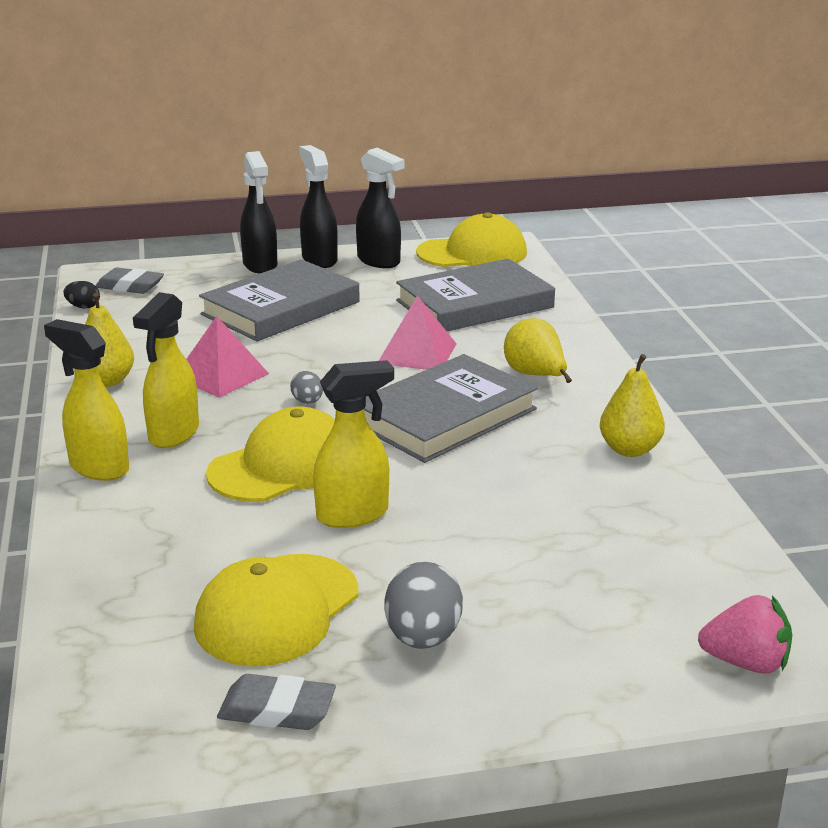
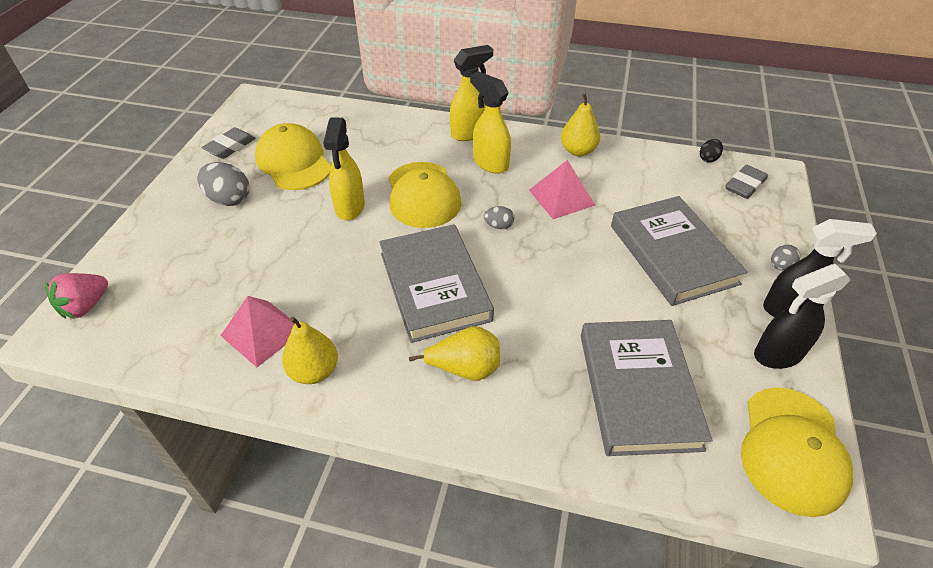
camera: 115 degrees right, 20 degrees up
black spray bottle [240,151,277,274] -> grey egg [771,244,800,270]
pink pyramid [379,295,457,370] -> pink pyramid moved to [220,296,295,367]

